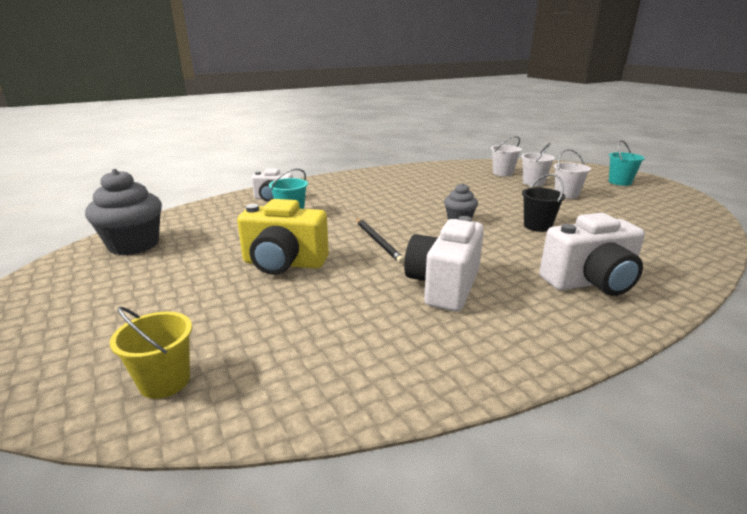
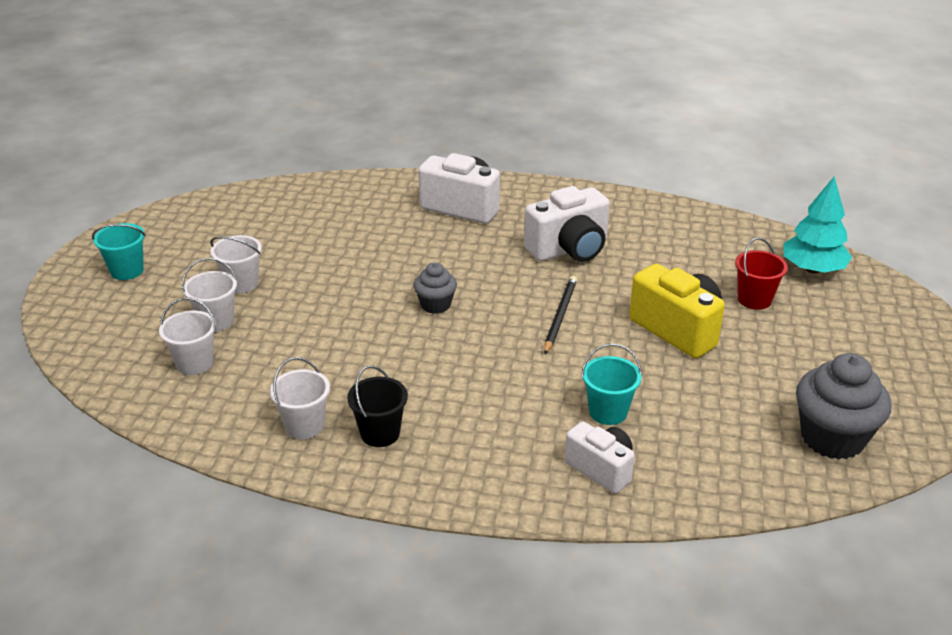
camera: 140 degrees left, 10 degrees up
yellow bucket [110,306,192,399] -> turquoise tree [783,176,852,274]
black bucket [522,174,565,232] -> black bucket moved to [347,365,408,447]
none -> white bucket [270,357,330,439]
none -> red bucket [735,238,788,310]

